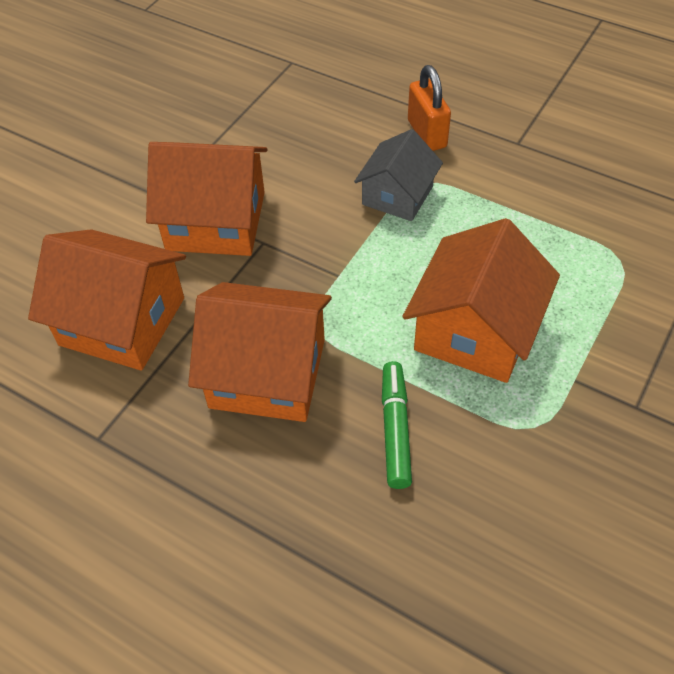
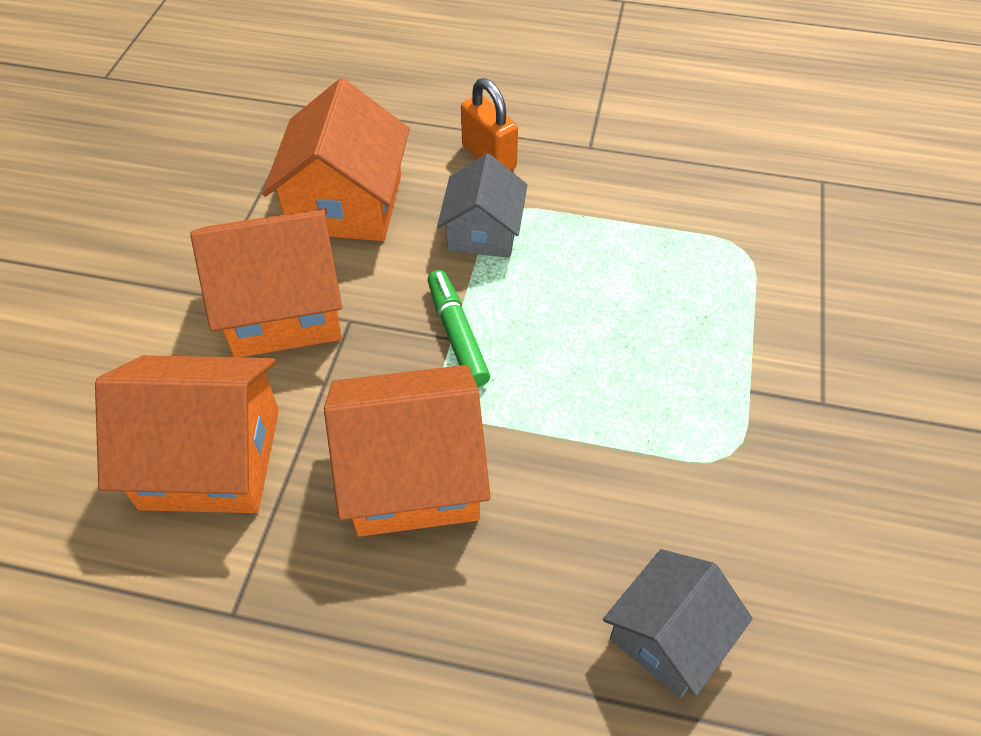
camera: 20 degrees left, 0 degrees up
green marker [382,361,412,489] -> green marker moved to [427,270,490,387]
orange house [402,218,560,383] -> orange house moved to [262,78,410,241]
none -> grey house [603,549,753,698]

